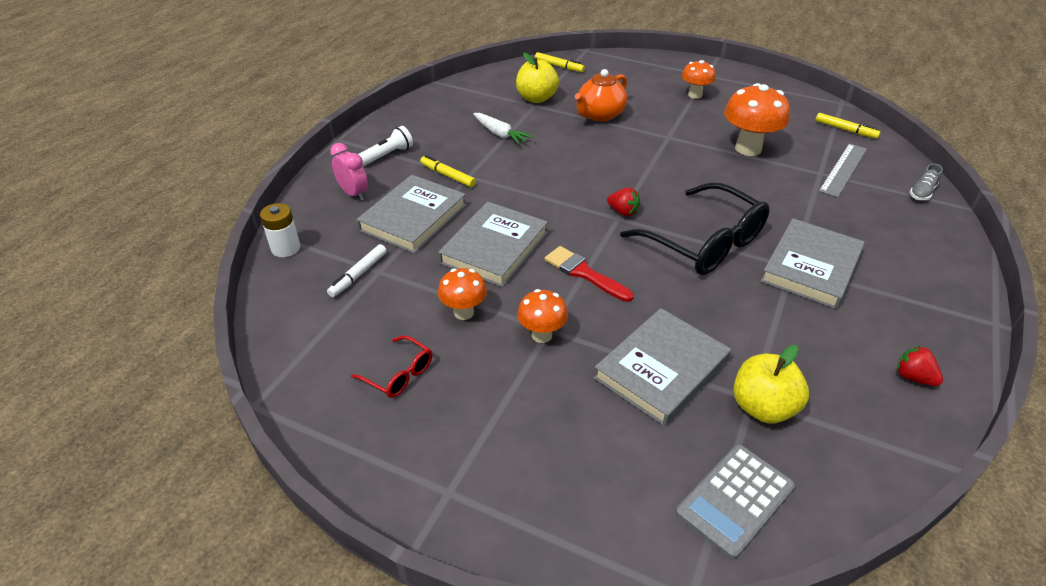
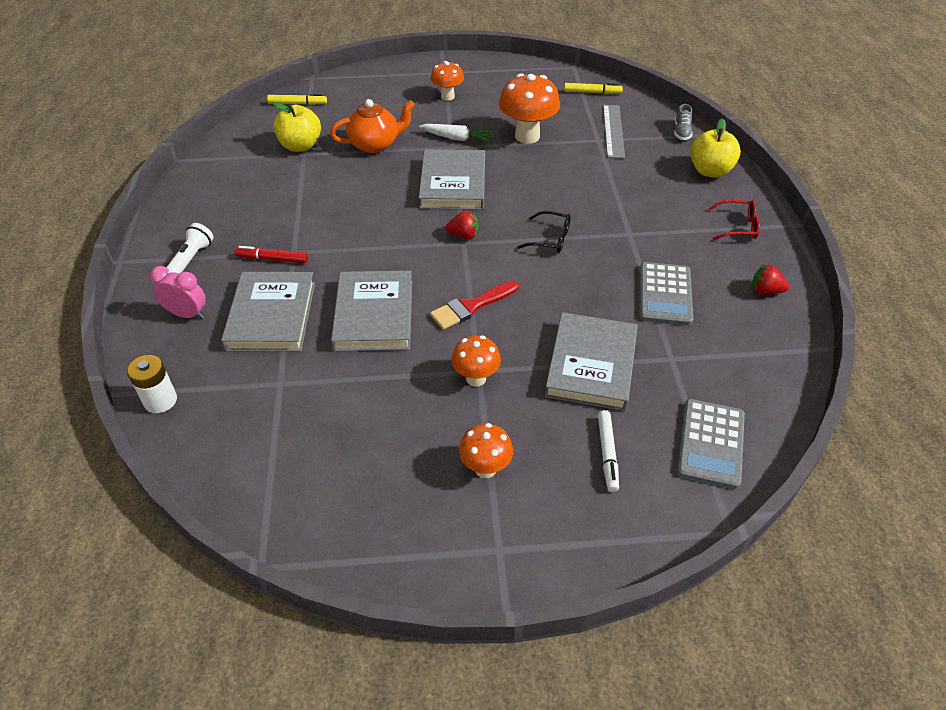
camera: 30 degrees left, 5 degrees up
white marker [327,244,387,297] -> white marker moved to [598,410,619,492]
red glasses [351,335,432,398] -> red glasses moved to [708,200,760,240]
yellow marker [420,155,476,187] -> red marker [235,246,308,263]
orange mushroom [438,268,487,320] -> orange mushroom moved to [459,423,513,478]
white carrot [473,113,533,145] -> white carrot moved to [419,124,493,142]
red brush [545,246,634,302] -> red brush turned 45 degrees counterclockwise [430,281,519,330]
orange teapot [575,69,627,122] -> orange teapot turned 120 degrees counterclockwise [330,99,415,153]
black glasses [620,182,770,275] -> black glasses [517,211,571,253], size x0.47
yellow apple [733,345,809,424] -> yellow apple moved to [690,118,741,178]
grey book [760,218,865,309] -> grey book moved to [419,149,485,210]
none -> grey calculator [640,262,693,326]

